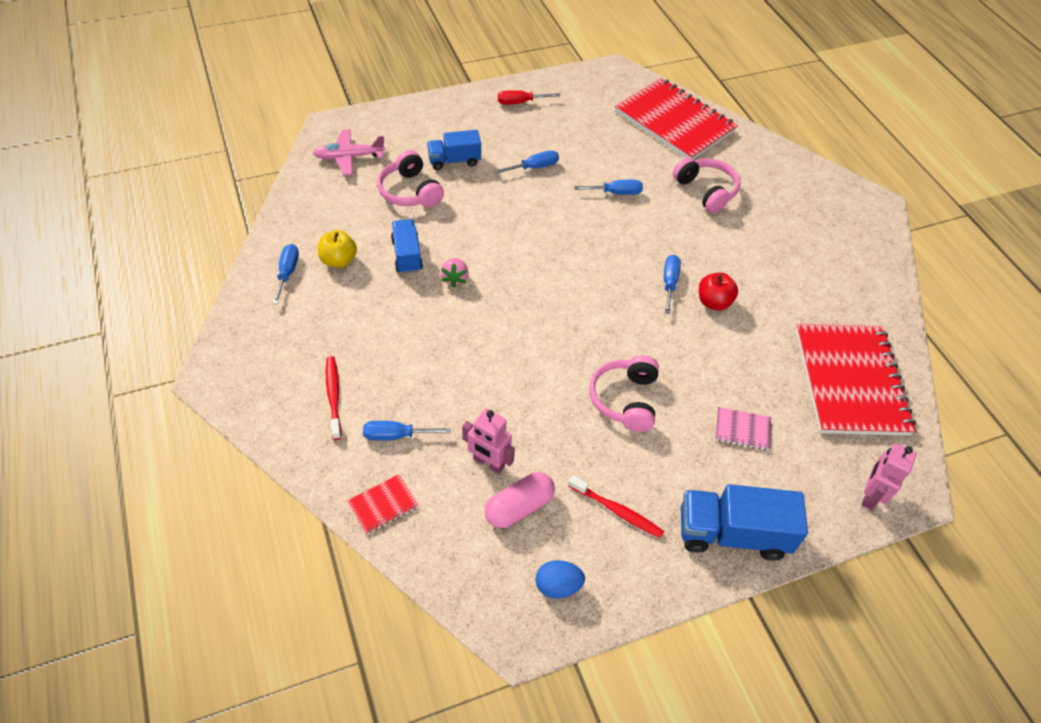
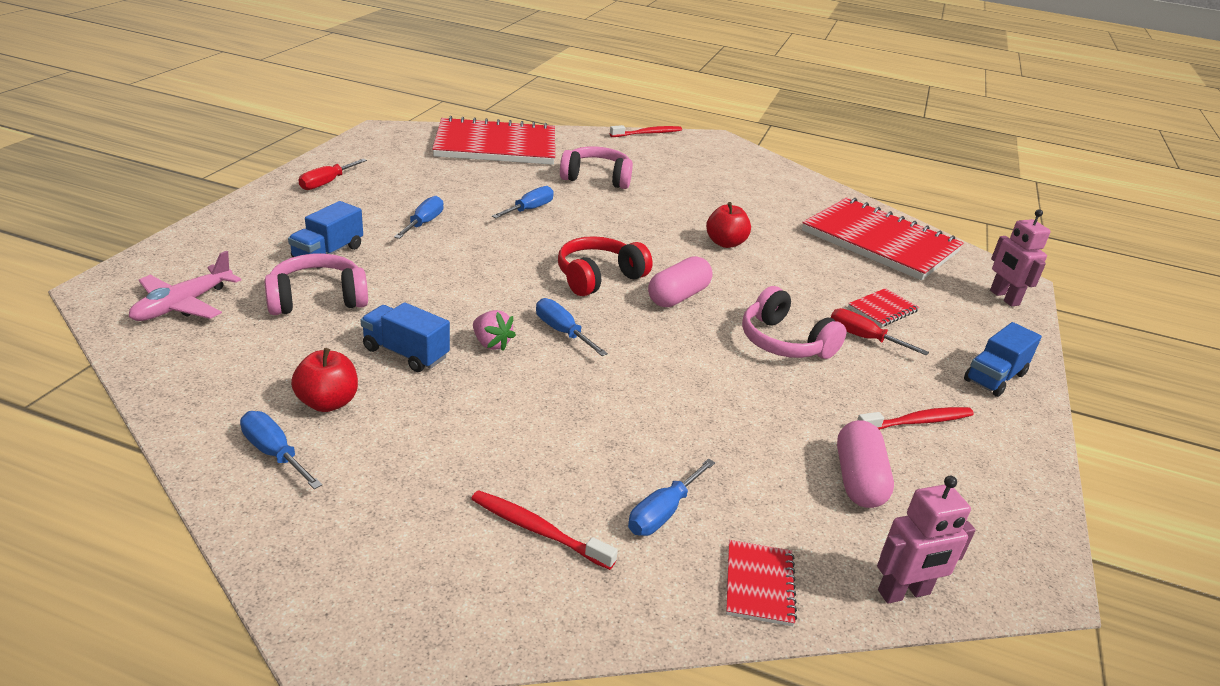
camera: 50 degrees left, 20 degrees down
yellow apple [318,230,357,268] -> red apple [291,348,358,412]
pink headphones [377,150,444,207] -> pink headphones turned 150 degrees clockwise [264,253,368,315]
pink robot [462,409,515,474] -> pink robot moved to [877,476,976,604]
blue egg [535,560,585,599] -> none
blue screwdriver [664,255,681,314] -> blue screwdriver moved to [536,298,608,356]
blue truck [681,484,808,561] -> blue truck [964,322,1042,397], size x0.63
pink notebook [715,407,771,451] -> red notebook [848,288,919,327]
none -> red headphones [558,236,652,296]
none -> red toothbrush [610,125,682,137]
none -> pink capsule [648,256,713,307]
none -> red screwdriver [831,308,929,356]

